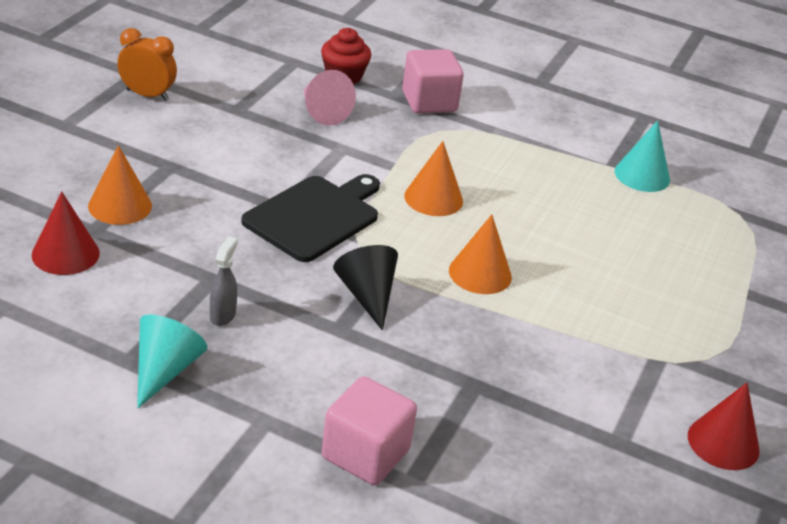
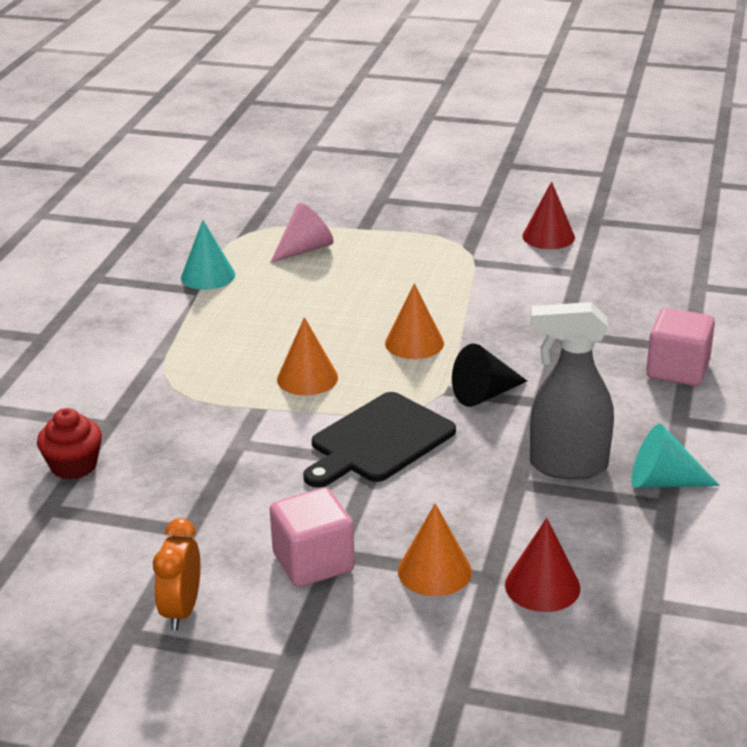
camera: 95 degrees left, 5 degrees down
grey spray bottle [210,236,238,326] -> grey spray bottle [530,302,614,479], size x2.17
black cutting board [241,174,380,262] -> black cutting board turned 75 degrees counterclockwise [303,392,456,488]
pink cone [304,70,356,126] -> pink cone moved to [270,203,334,263]
pink cube [402,49,464,114] -> pink cube moved to [270,488,355,587]

